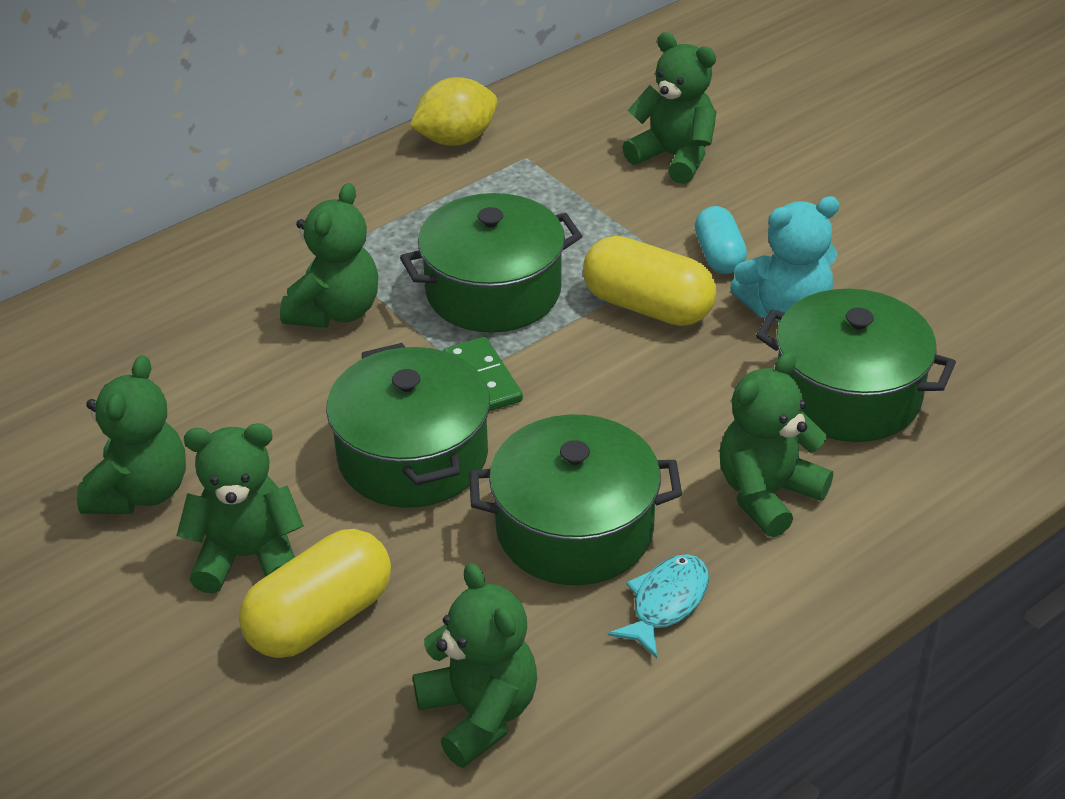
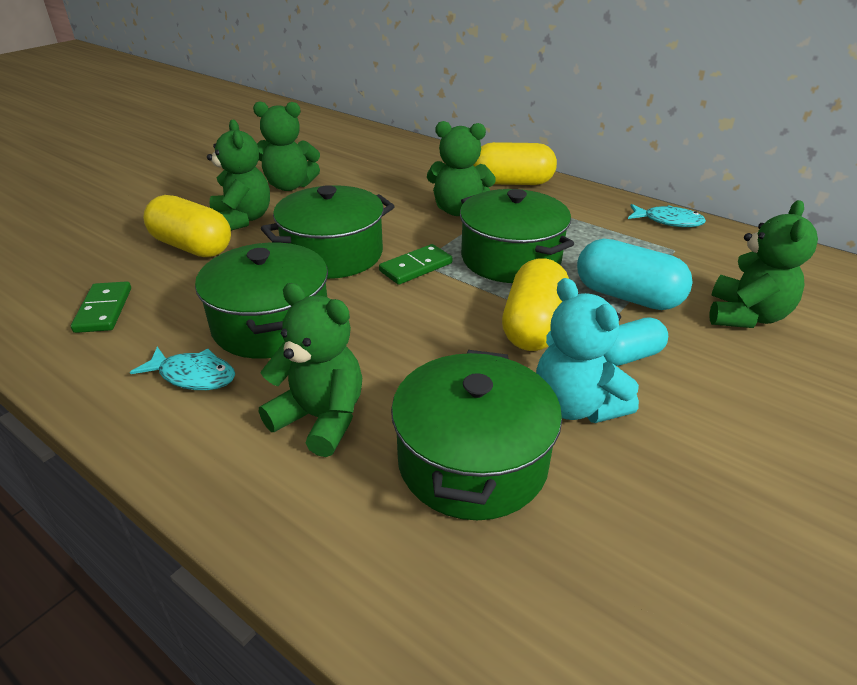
camera: 75 degrees right, 5 degrees down
yellow lemon [410,77,497,146] -> turquoise fish [628,204,706,227]
green teddy bear [413,563,537,768] -> green domino [71,281,131,333]
none -> yellow capsule [473,142,557,185]
none -> turquoise capsule [577,239,693,310]

